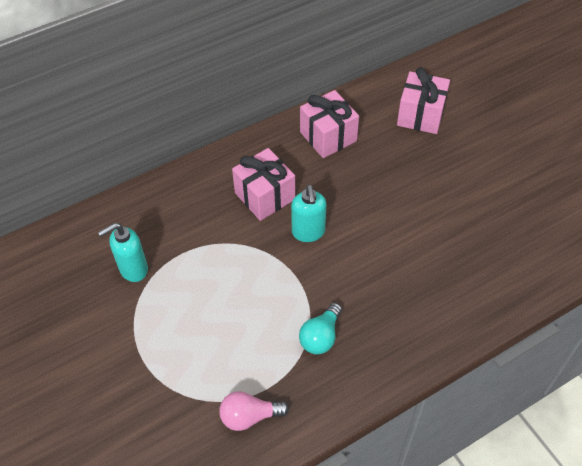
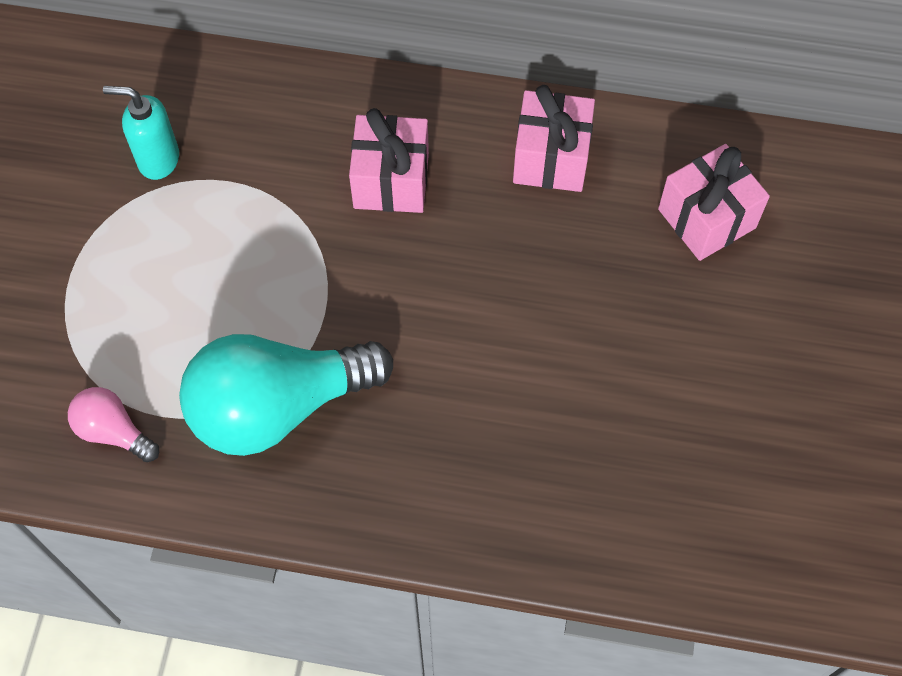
camera: 40 degrees right, 10 degrees up
turquoise soap dispenser [291,185,326,242] -> none
turquoise light bulb [299,303,342,355] -> turquoise light bulb [179,334,393,456], size x2.15

